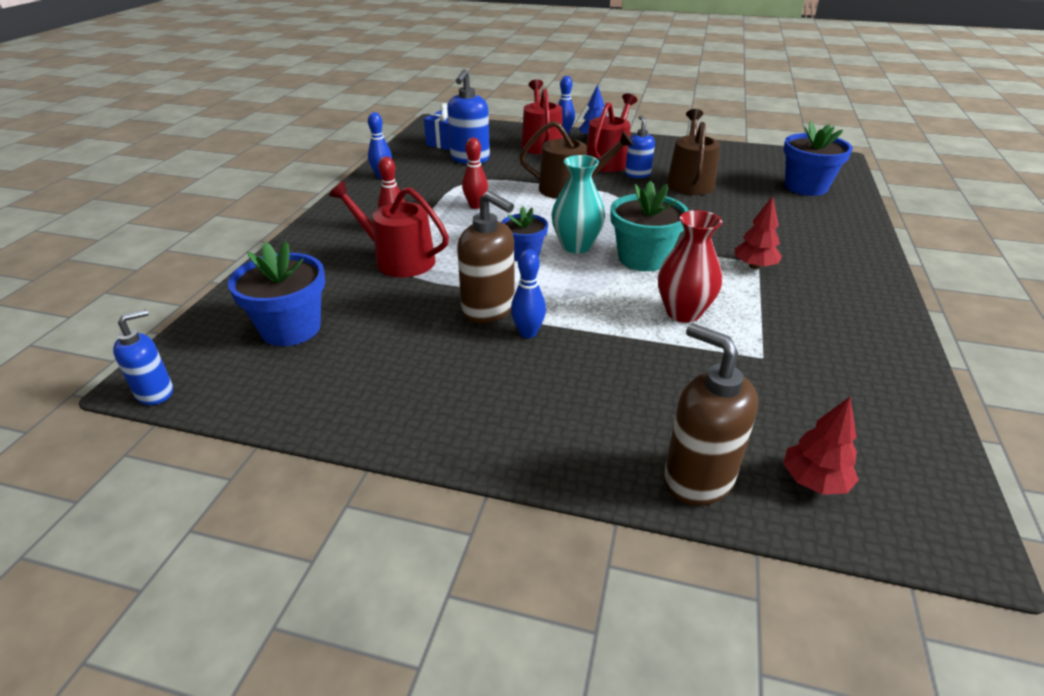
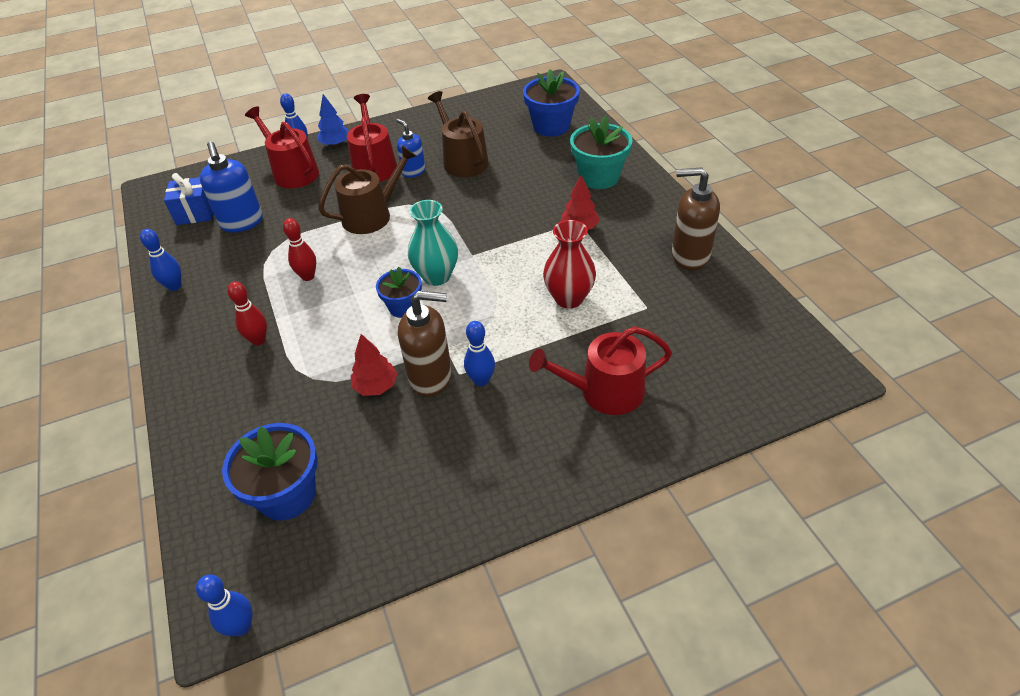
camera: 35 degrees left, 10 degrees up
blue soap dispenser [113,309,173,405] -> blue bowling pin [196,574,252,636]
red watering can [329,181,449,277] -> red watering can moved to [529,326,672,415]
turquoise flower pot [610,181,689,271] -> turquoise flower pot moved to [570,116,633,189]
brown soap dispenser [664,323,758,506] -> brown soap dispenser moved to [672,167,720,270]
red tree [783,397,859,495] -> red tree moved to [351,334,398,396]

